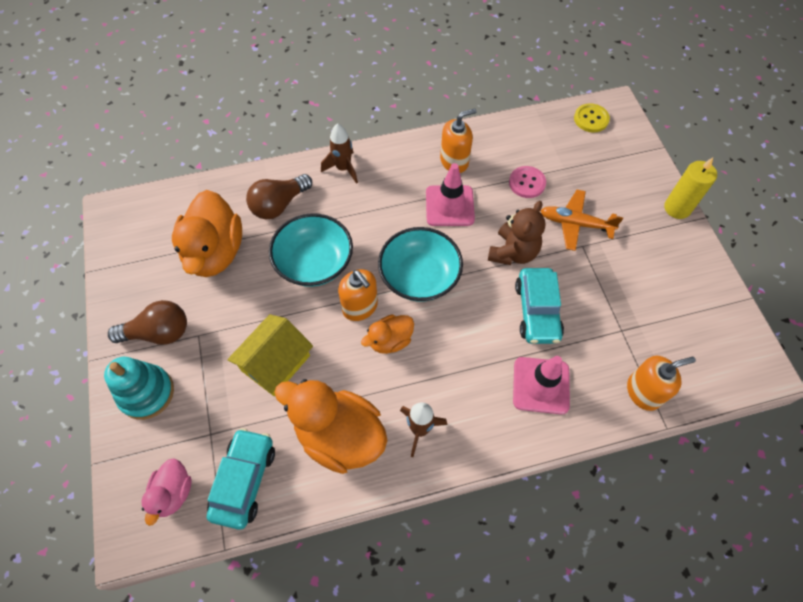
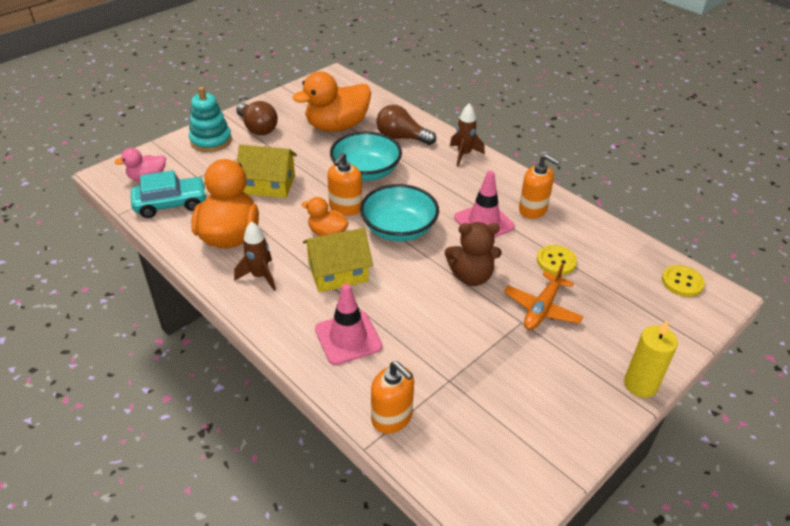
camera: 60 degrees right, 20 degrees down
pink button [509,166,546,198] -> yellow button [537,245,577,275]
turquoise car [515,268,564,344] -> none
orange plane [541,190,623,251] -> orange plane turned 135 degrees counterclockwise [504,263,584,330]
none -> yellow house [303,228,373,292]

